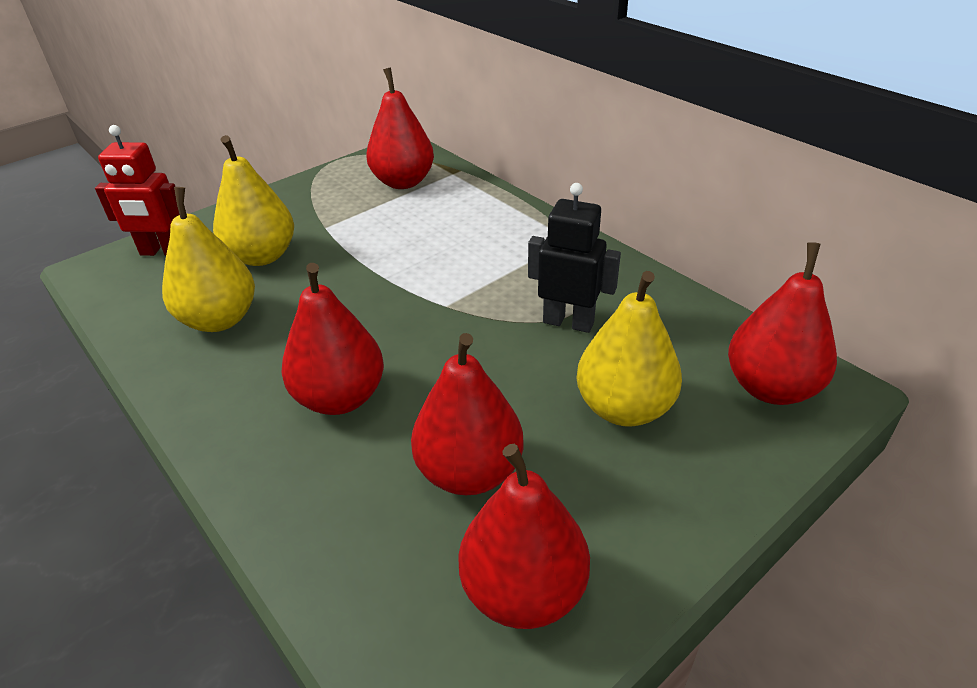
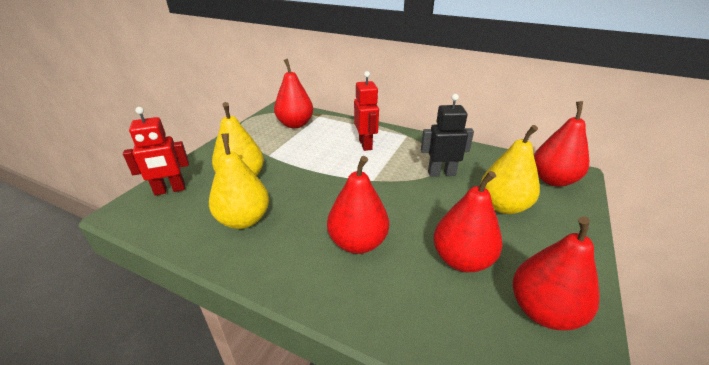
camera: 25 degrees left, 5 degrees down
none -> red robot [354,71,379,151]

